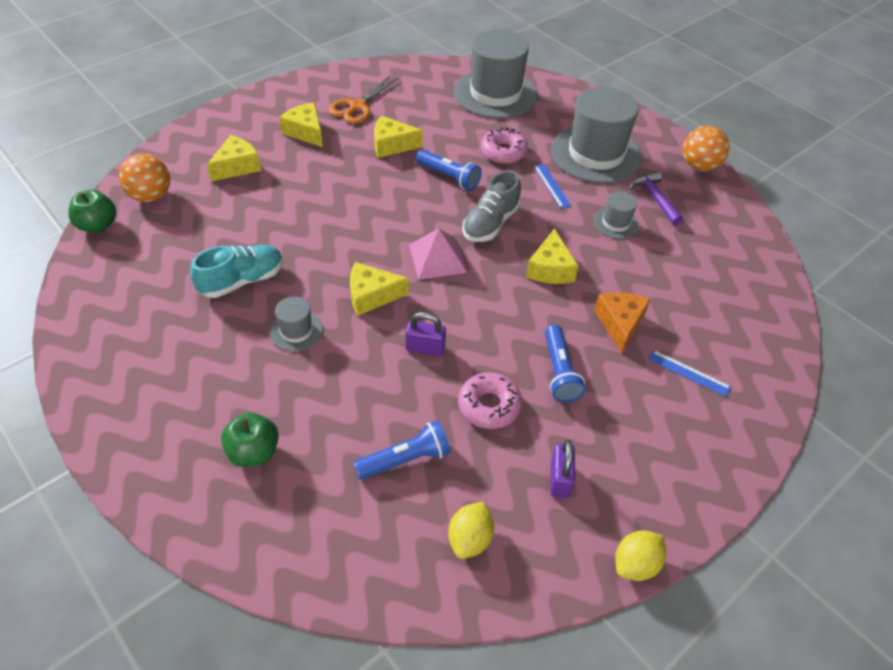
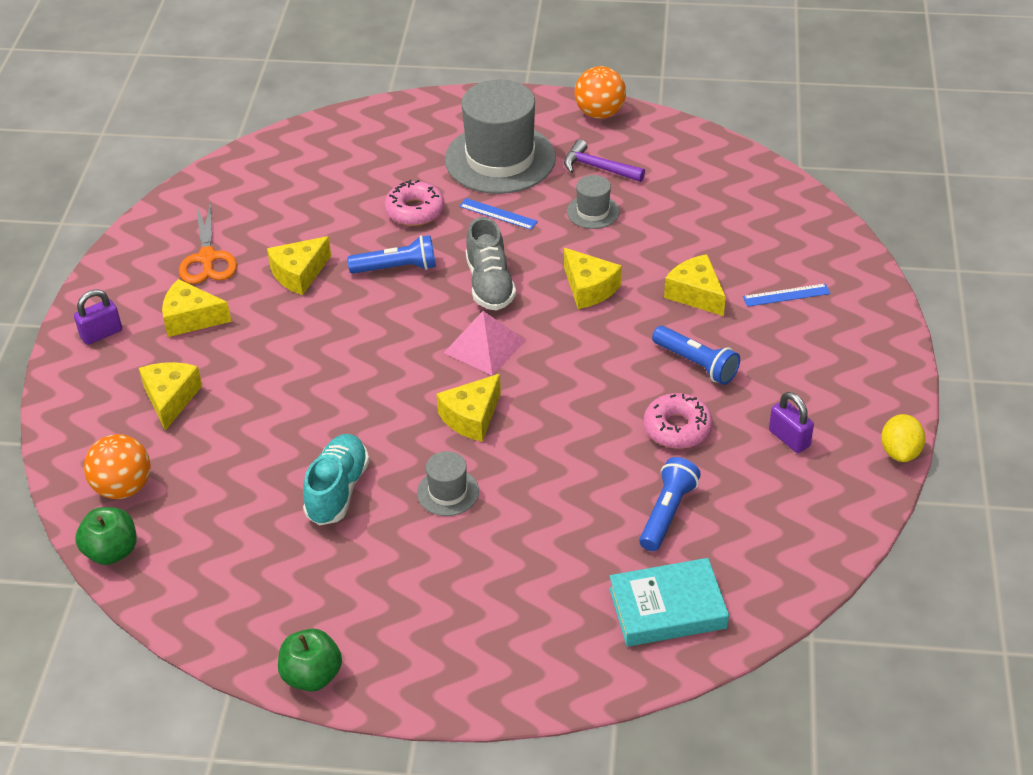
camera: 40 degrees left, 5 degrees down
green apple [221,412,279,467] -> green apple moved to [278,629,342,692]
purple padlock [406,312,446,356] -> purple padlock moved to [74,289,122,345]
yellow lemon [448,502,494,559] -> none
grey hat [454,30,538,119] -> none
orange cheese [594,292,651,353] -> yellow cheese [664,254,726,316]
none -> turquoise book [609,558,729,647]

